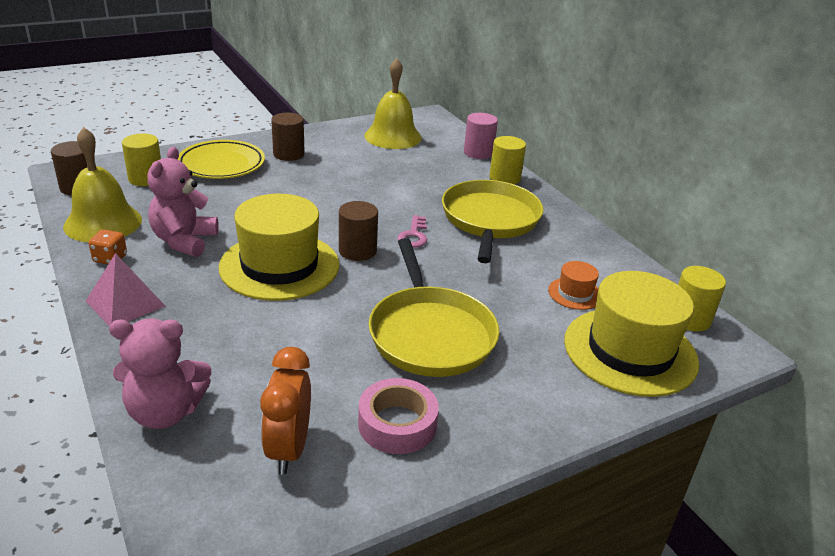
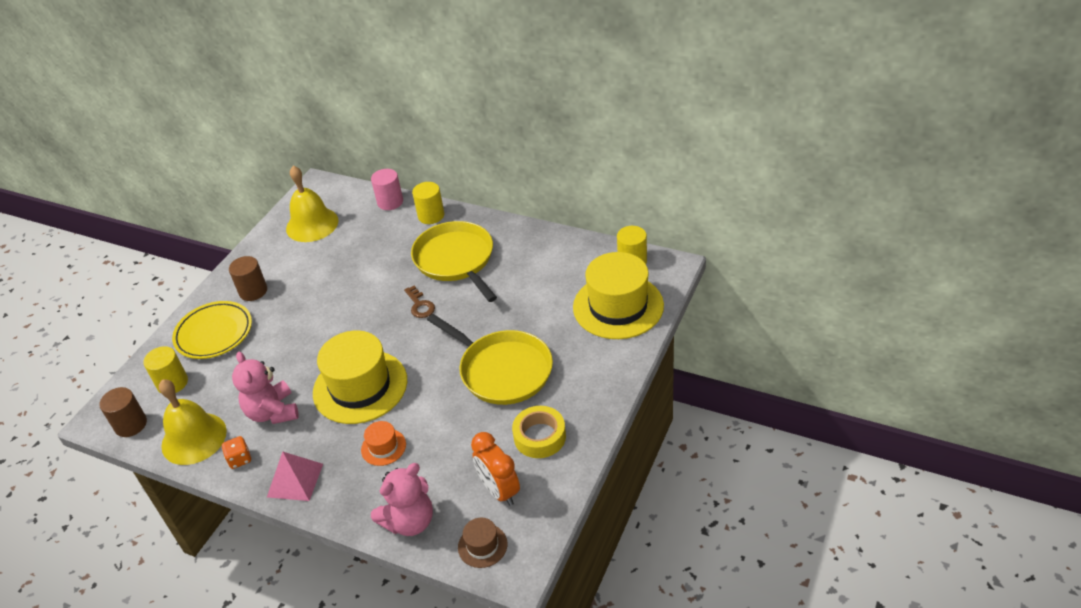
camera: 30 degrees left, 10 degrees up
brown cylinder [339,201,378,261] -> none
pink tape [358,378,439,454] -> yellow tape [512,406,566,458]
pink key [397,215,427,248] -> brown key [404,286,435,318]
orange hat [548,261,599,310] -> orange hat moved to [361,421,406,466]
none -> brown hat [458,518,507,568]

